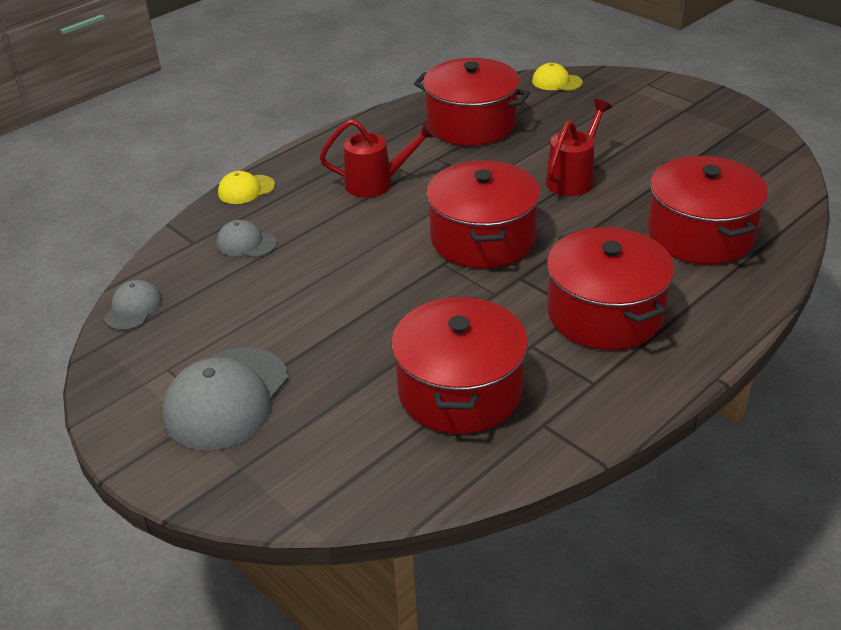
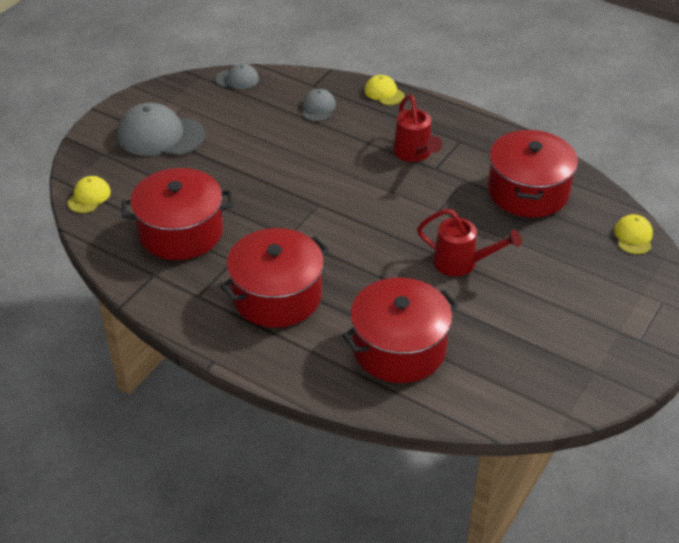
camera: 75 degrees right, 5 degrees up
red pot [426,160,540,268] -> none
none -> yellow cap [67,176,111,213]

